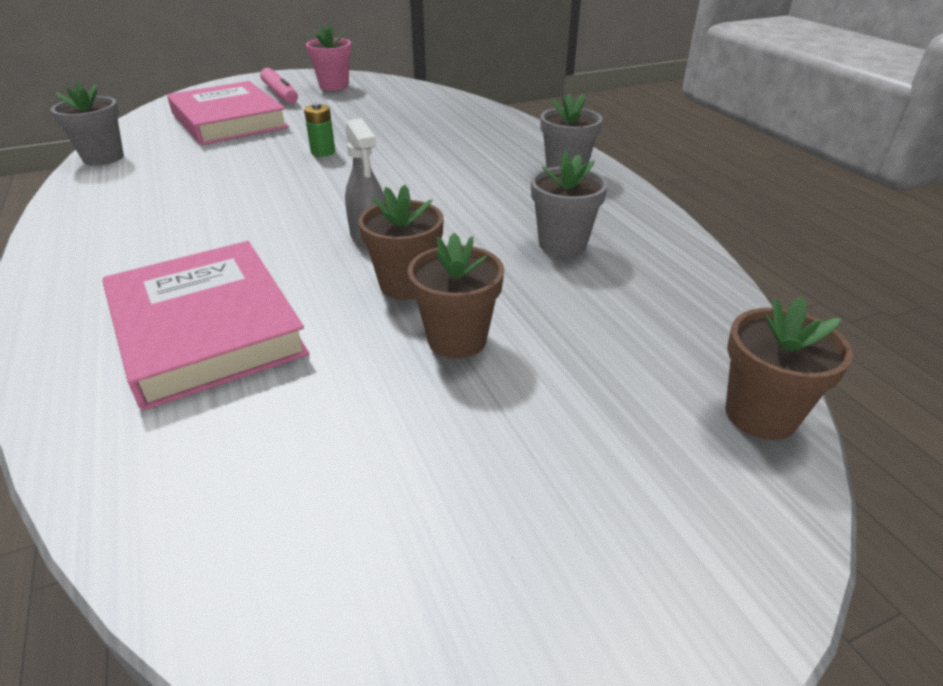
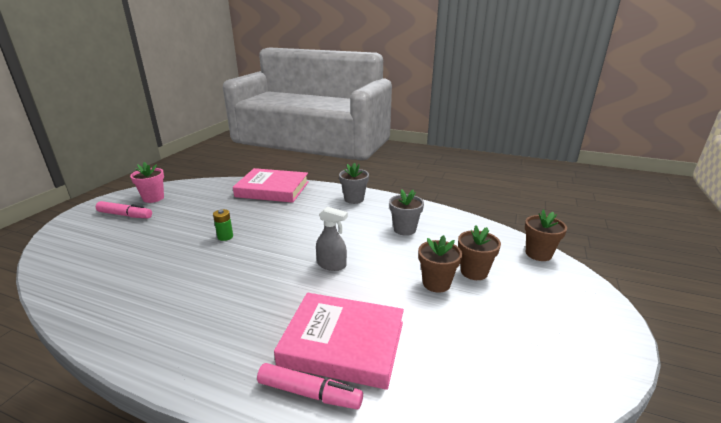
camera: 45 degrees left, 10 degrees down
grey flower pot [51,81,124,166] -> none
pink book [167,81,289,145] -> pink book moved to [233,168,308,203]
brown flower pot [358,185,444,300] -> brown flower pot moved to [458,225,501,280]
none -> pink marker [257,363,363,410]

